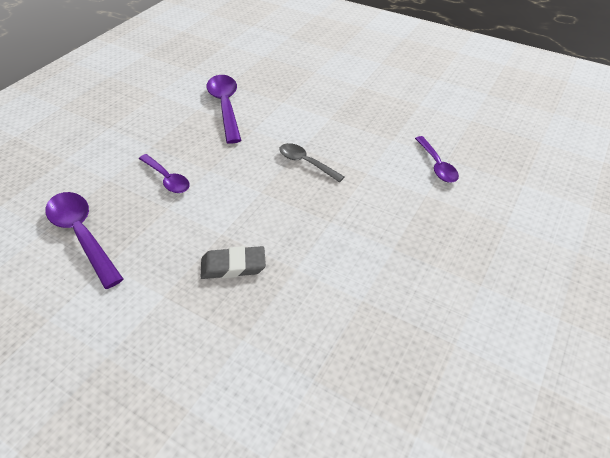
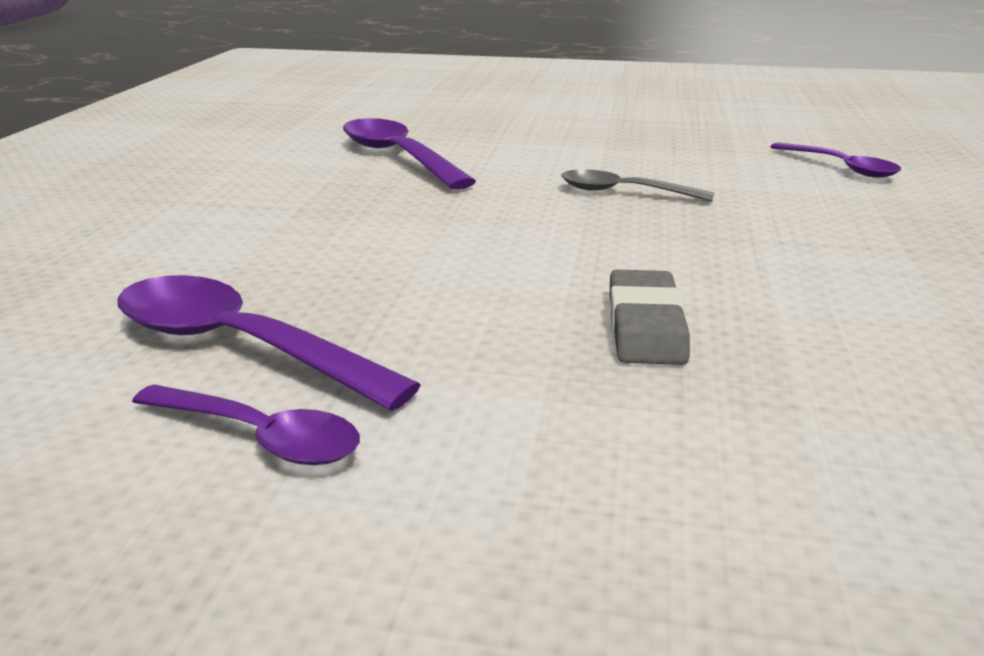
camera: 20 degrees left, 20 degrees down
purple spoon [139,154,190,193] -> purple spoon moved to [132,384,360,465]
grey eraser [201,246,266,279] -> grey eraser turned 60 degrees counterclockwise [610,270,690,365]

